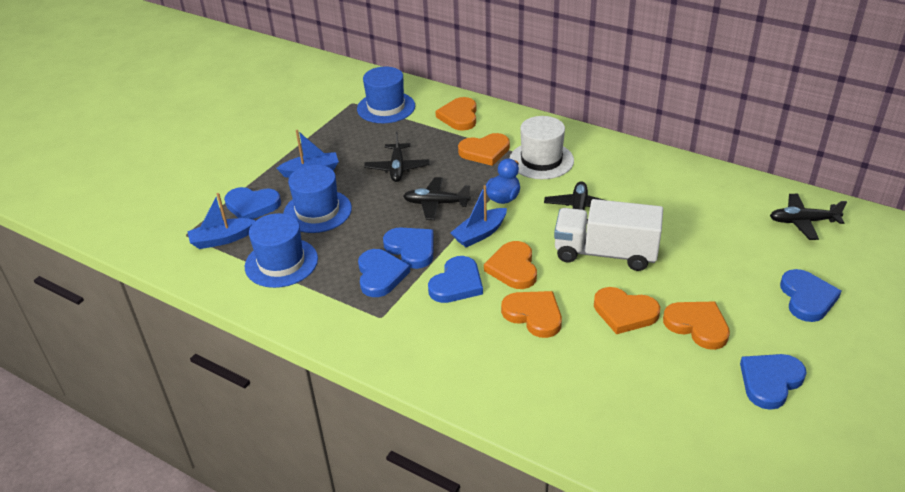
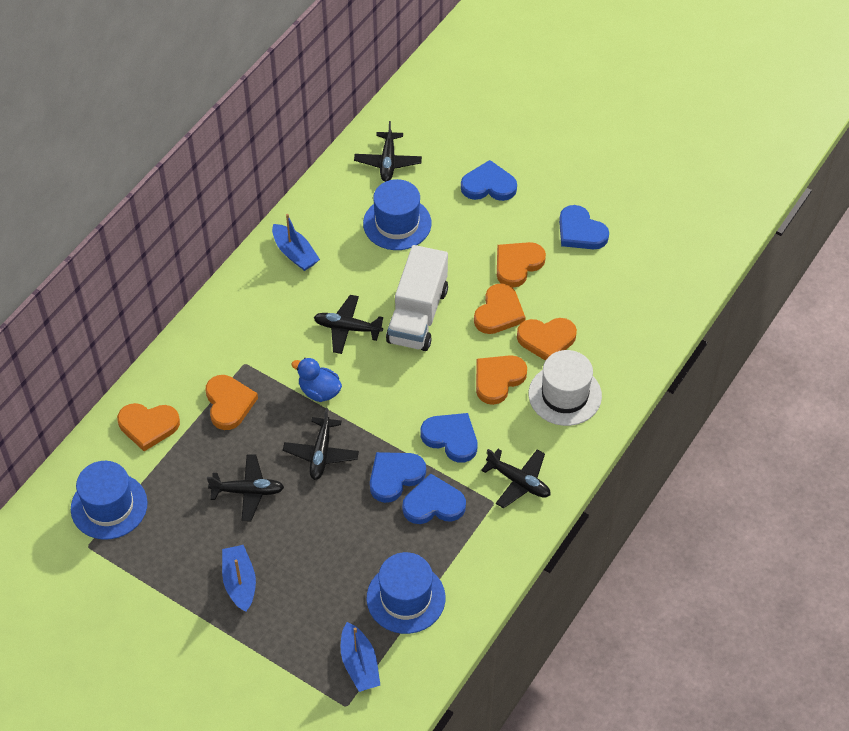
camera: 90 degrees left, 15 degrees up
blue heart [224,187,281,220] -> none
blue hat [283,165,352,233] -> blue hat moved to [363,179,432,250]
blue boat [450,185,507,247] -> blue boat moved to [272,214,320,271]
orange heart [484,241,537,289] -> orange heart moved to [517,318,577,361]
white hat [509,116,574,179] -> white hat moved to [529,350,602,426]
none -> black plane [481,449,551,508]

